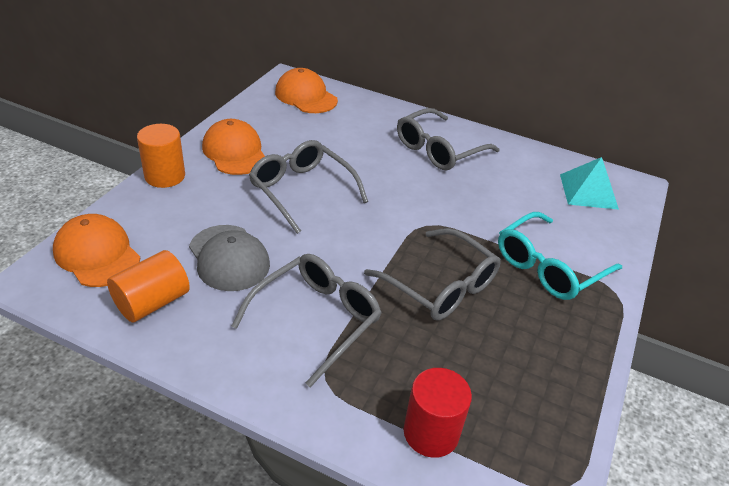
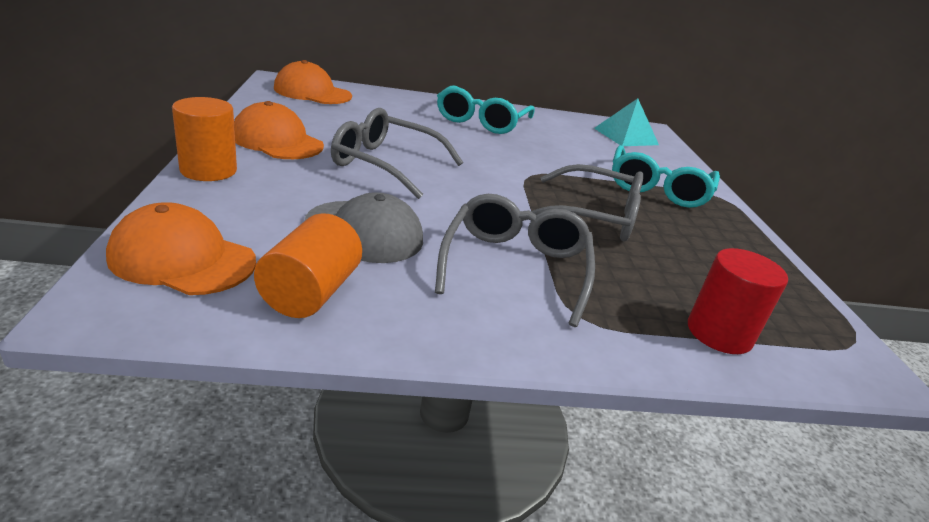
camera: 30 degrees left, 10 degrees down
grey glasses [397,108,499,170] -> turquoise glasses [437,85,535,134]

